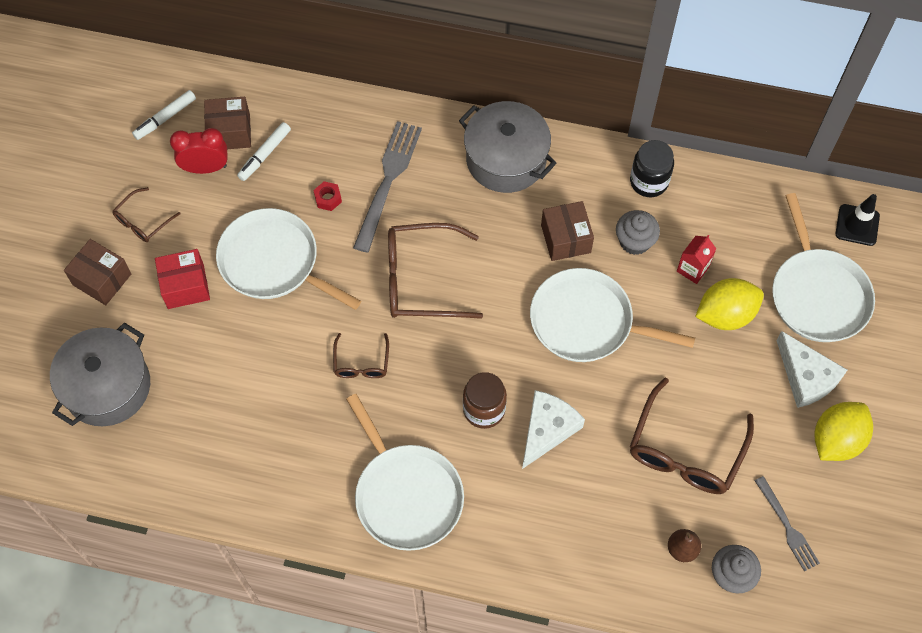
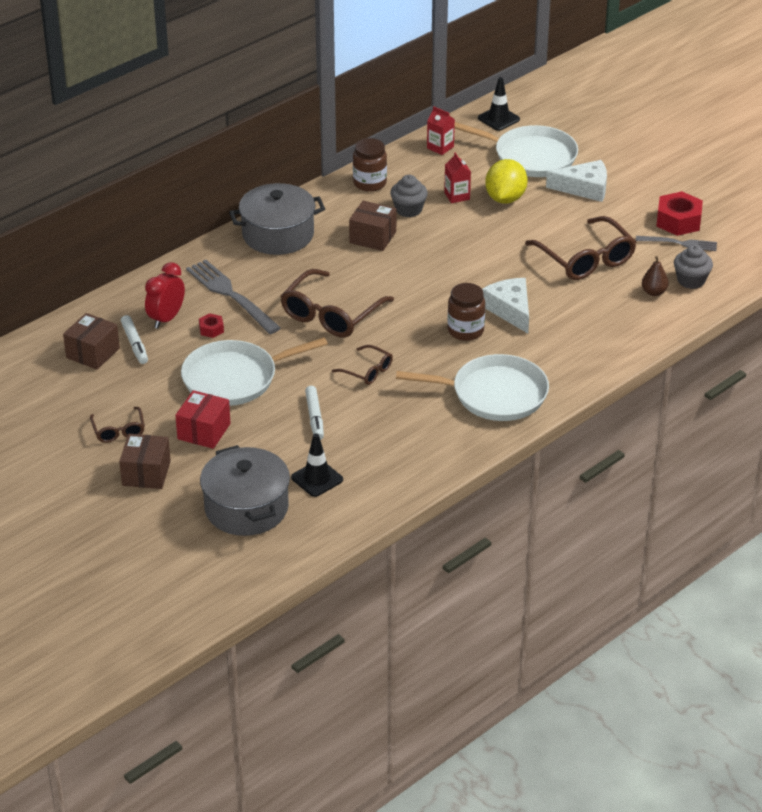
camera: 55 degrees left, 25 degrees down
brown box [64,239,131,305] -> brown box turned 60 degrees counterclockwise [119,434,171,489]
white marker [132,90,196,140] -> white marker moved to [305,386,324,440]
red clock [170,128,227,174] -> red clock moved to [145,262,185,329]
white pan [530,268,695,362] -> none
black jar [630,140,674,197] -> brown jar [353,138,387,192]
yellow lemon [815,402,873,461] -> none
none -> black traffic cone [291,433,343,497]
none -> red carton [427,106,455,155]
none -> red nut [656,191,703,236]

